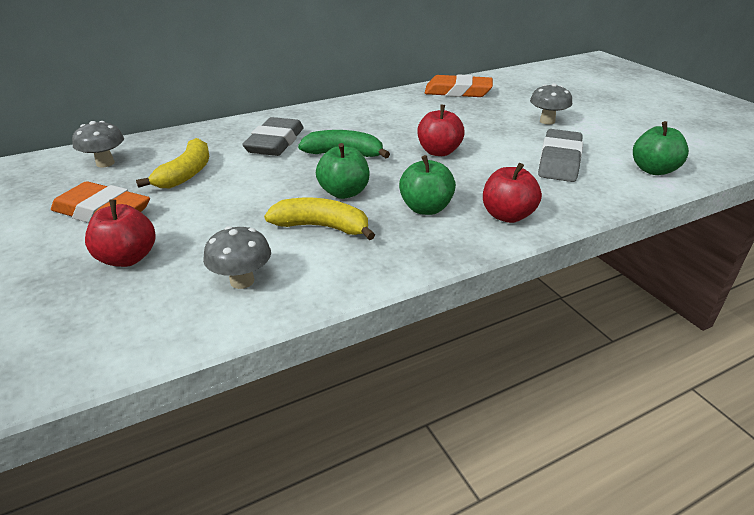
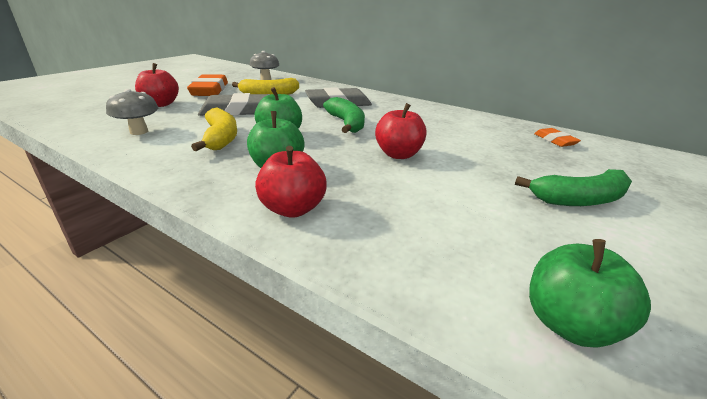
camera: 60 degrees right, 5 degrees down
orange eraser [425,74,493,97] -> orange eraser [534,128,581,147], size x0.53
grey mushroom [530,83,572,124] -> green banana [515,169,632,206]
grey eraser [538,129,583,182] -> grey eraser moved to [198,93,270,116]

